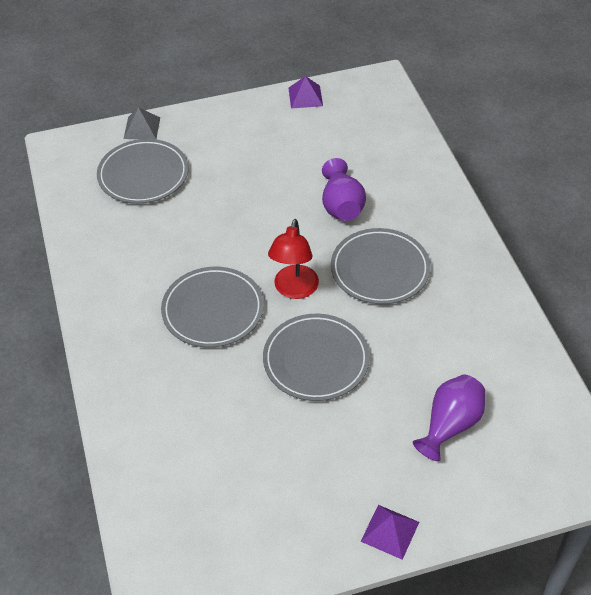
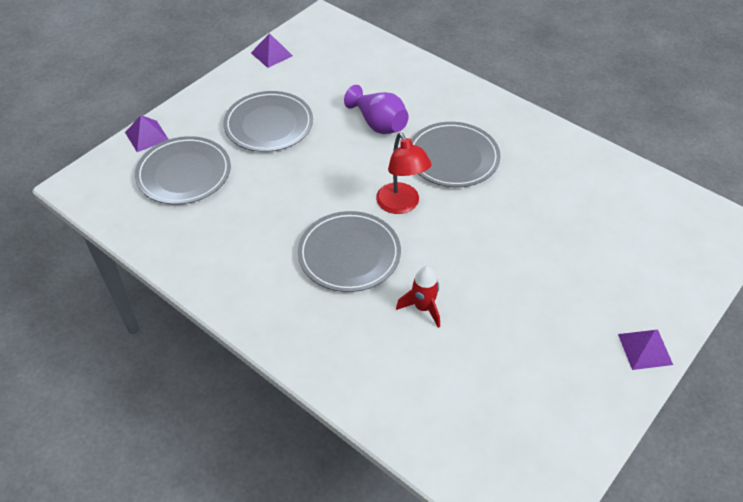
camera: 35 degrees left, 0 degrees up
grey pyramid [124,107,160,139] -> purple pyramid [125,115,169,152]
grey plate [263,314,370,401] -> grey plate moved to [223,91,313,152]
purple vase [413,374,485,461] -> none
none -> red rocket [396,266,440,328]

